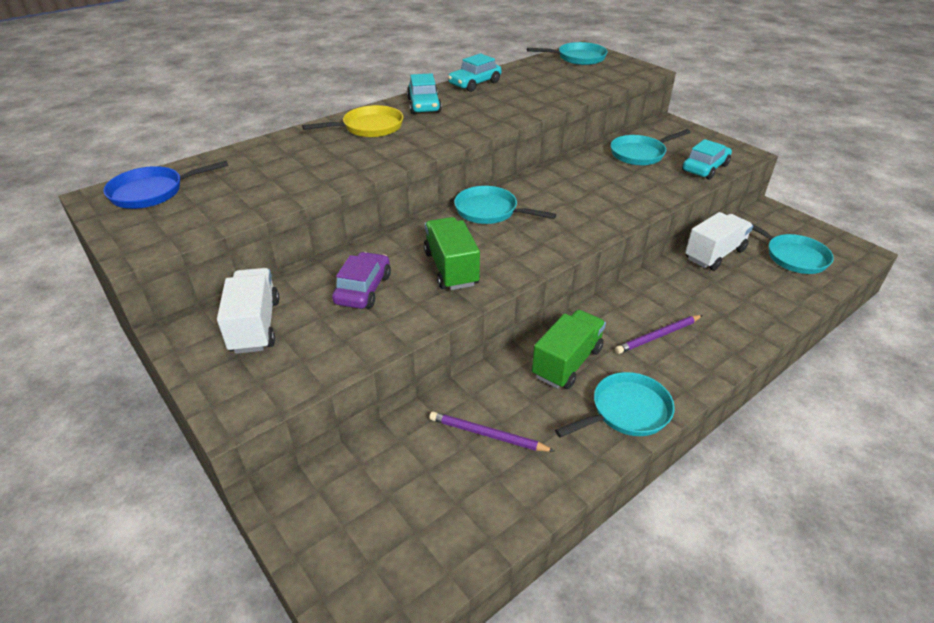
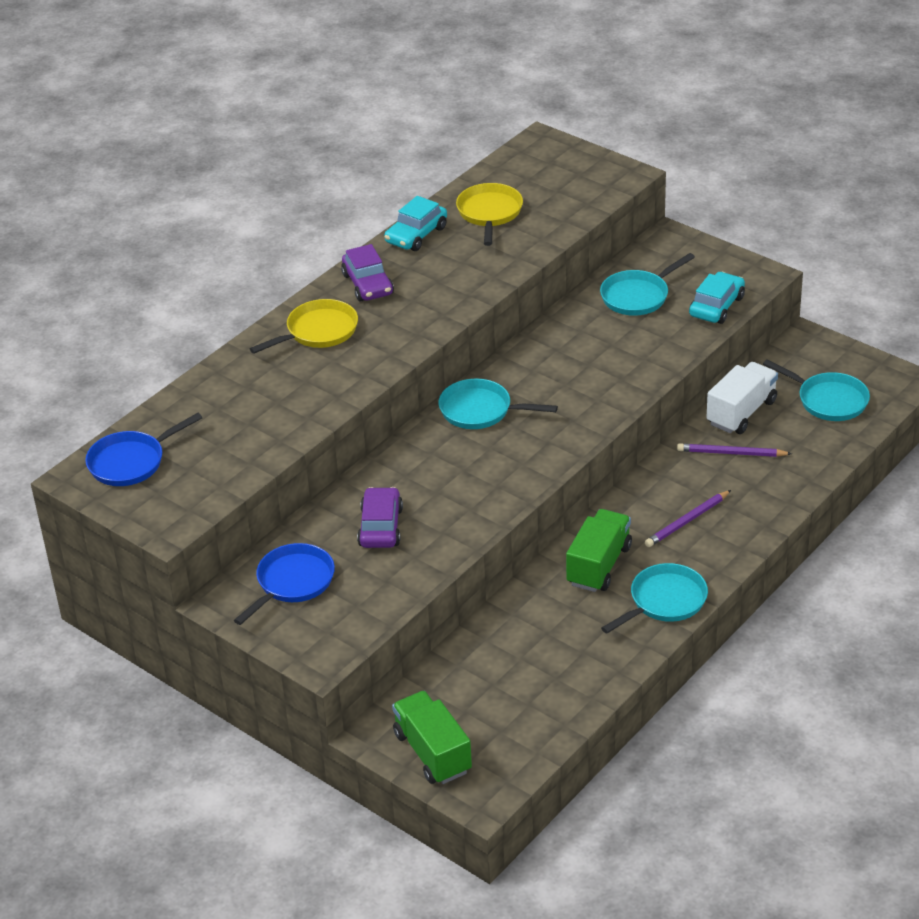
camera: 10 degrees left, 0 degrees up
white truck [217,268,279,354] -> blue pan [234,543,335,625]
turquoise car [407,73,442,114] -> purple car [341,244,394,302]
green truck [424,217,480,290] -> green truck moved to [392,691,472,784]
purple pencil [429,412,554,452] -> purple pencil moved to [677,443,792,457]
turquoise pan [527,42,608,65] -> none
none -> yellow pan [456,183,523,246]

